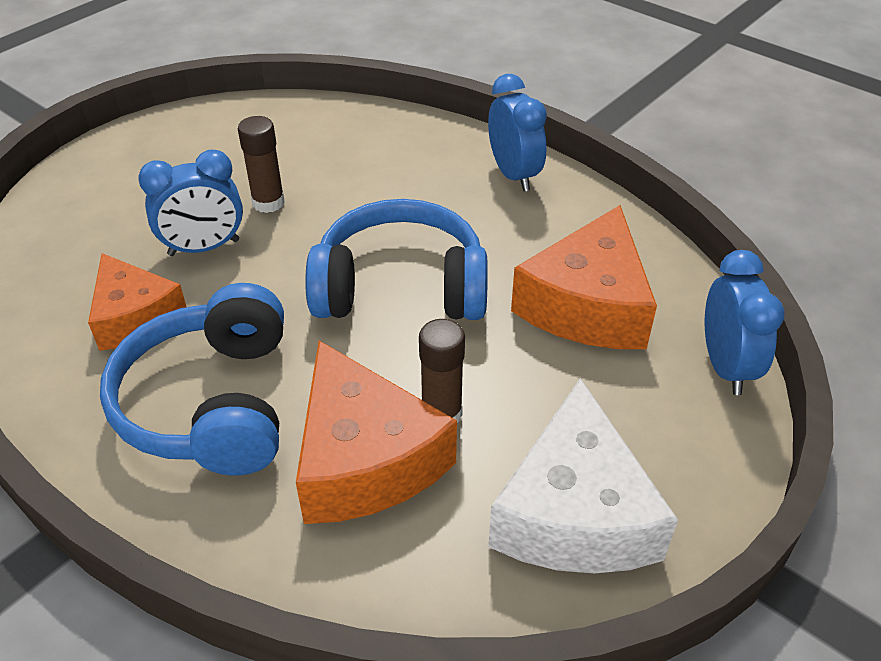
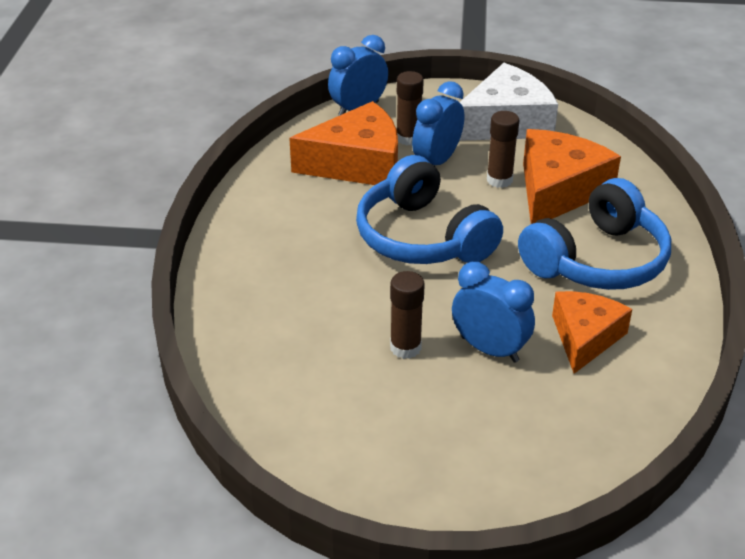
camera: 125 degrees left, 5 degrees down
blue clock [488,74,547,192] -> blue clock moved to [412,81,464,165]
none -> brown glue stick [397,71,424,146]

